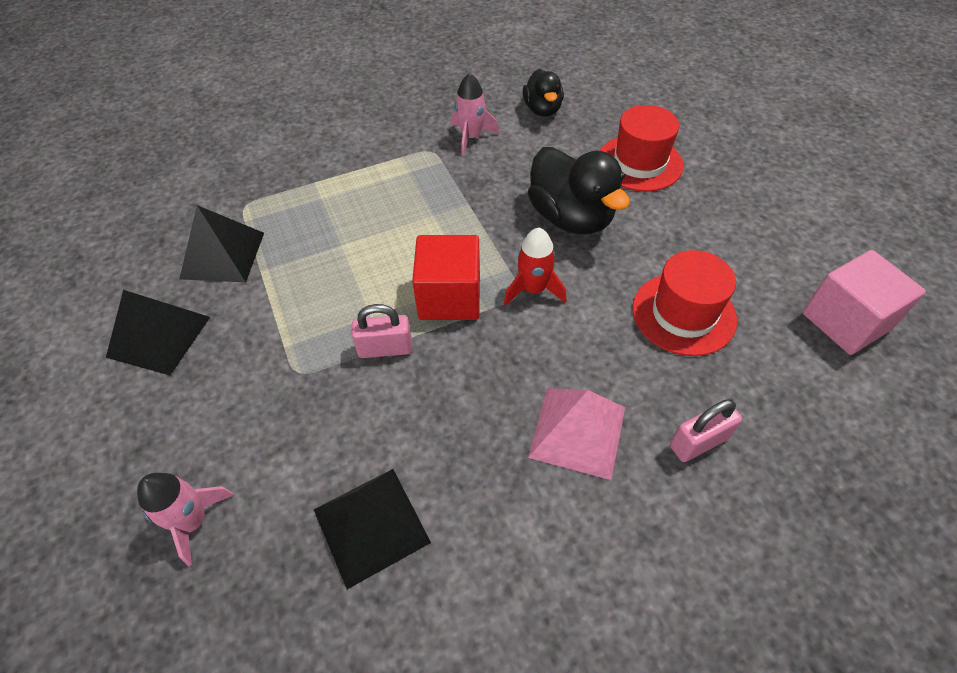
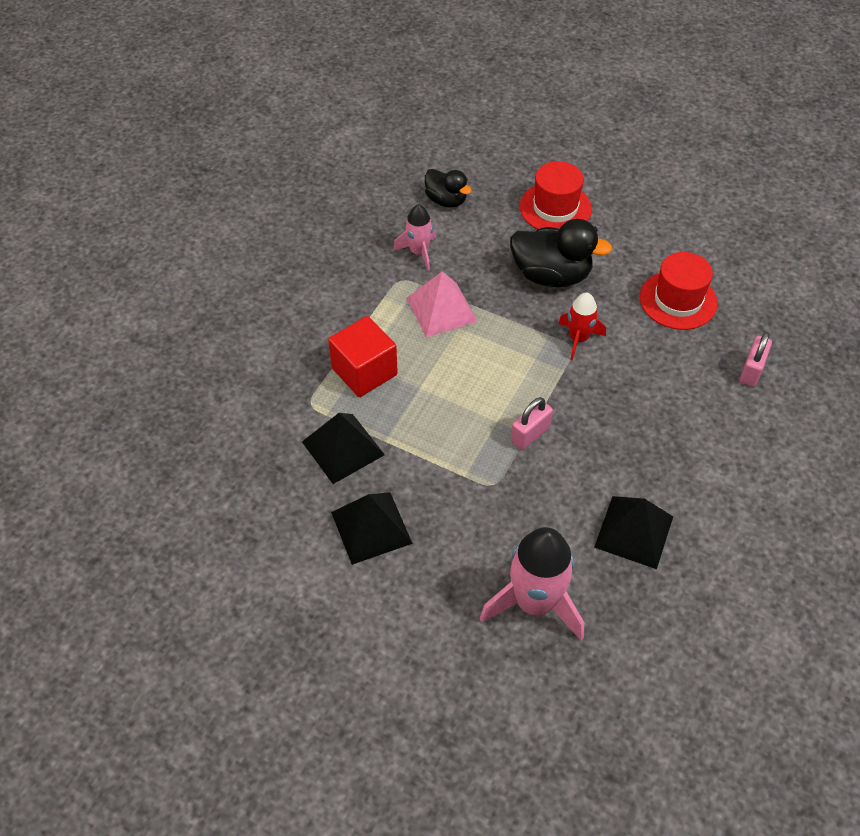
camera: 40 degrees left, 0 degrees up
pink rocket [137,473,234,566] -> pink rocket [479,527,584,640], size x1.77
red cube [412,235,480,320] -> red cube moved to [328,316,398,397]
pink pyramid [528,388,625,480] -> pink pyramid moved to [406,271,478,337]
pink cube [803,250,926,355] -> none

